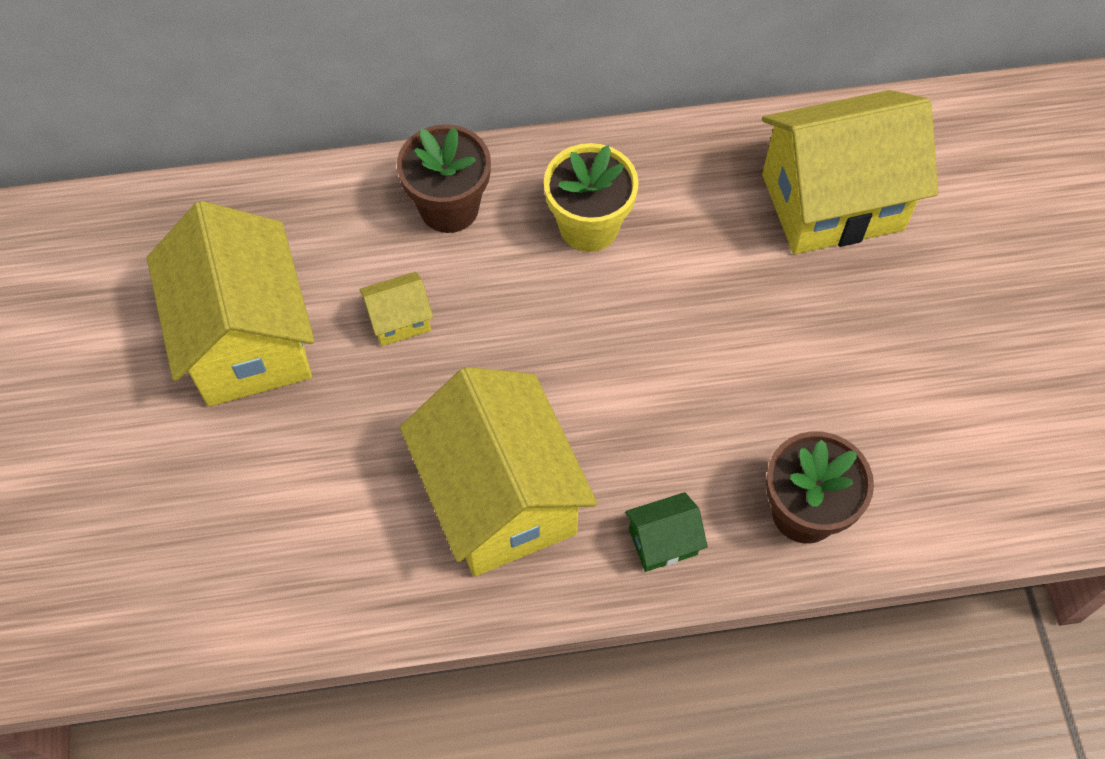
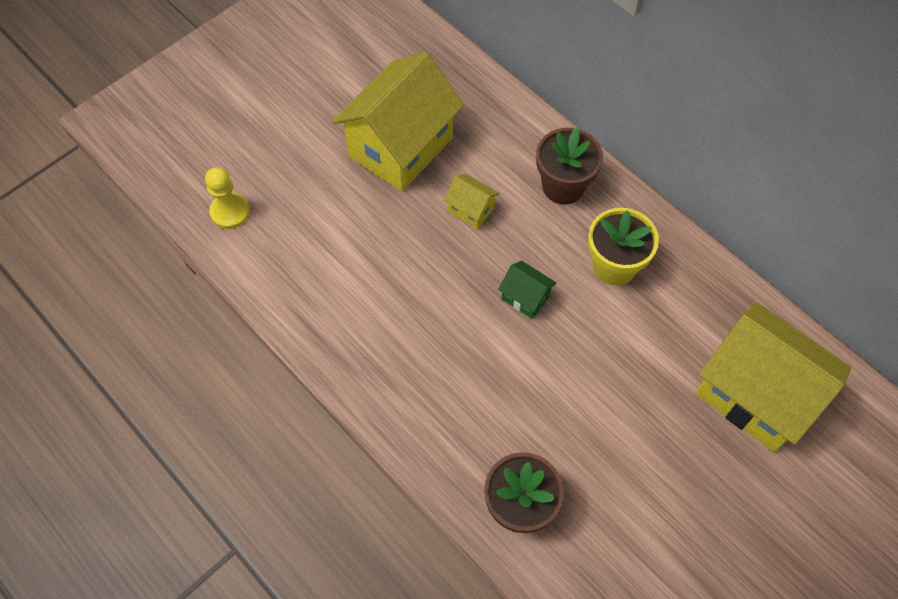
camera: 55 degrees right, 0 degrees up
yellow house [400,367,597,577] -> none
green house [625,492,708,572] -> green house moved to [498,261,557,319]
none -> yellow pawn [205,167,250,229]

